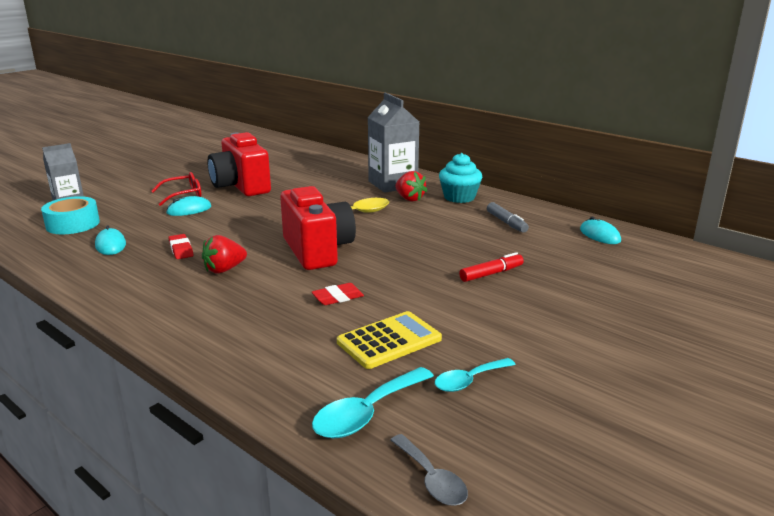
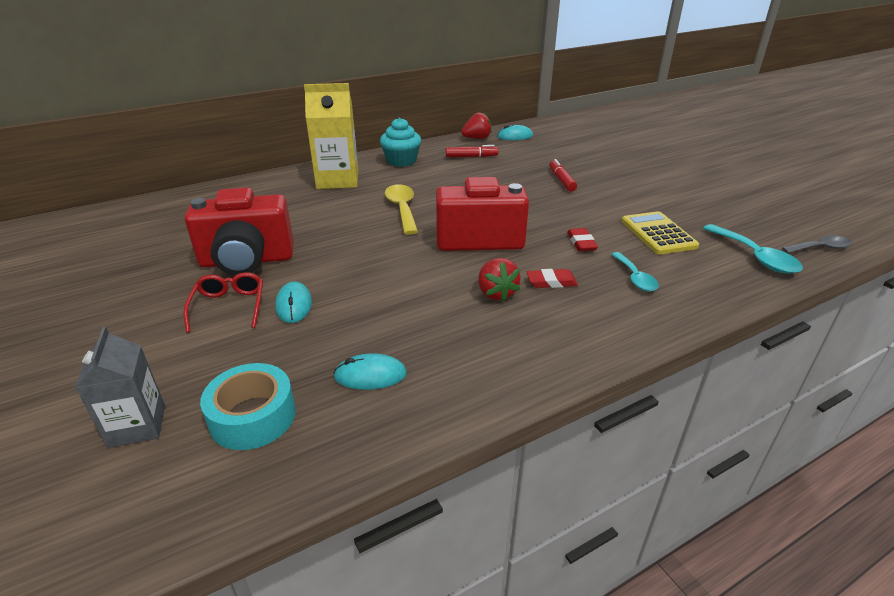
camera: 70 degrees left, 10 degrees up
red eraser [168,234,194,259] -> red eraser moved to [527,269,578,288]
grey carton [367,93,419,193] -> yellow carton [304,83,358,189]
red strawberry [395,171,428,201] -> red strawberry moved to [461,112,492,139]
turquoise spoon [435,358,516,392] -> turquoise spoon moved to [611,252,659,291]
grey marker [487,202,529,233] -> red marker [446,145,498,157]

